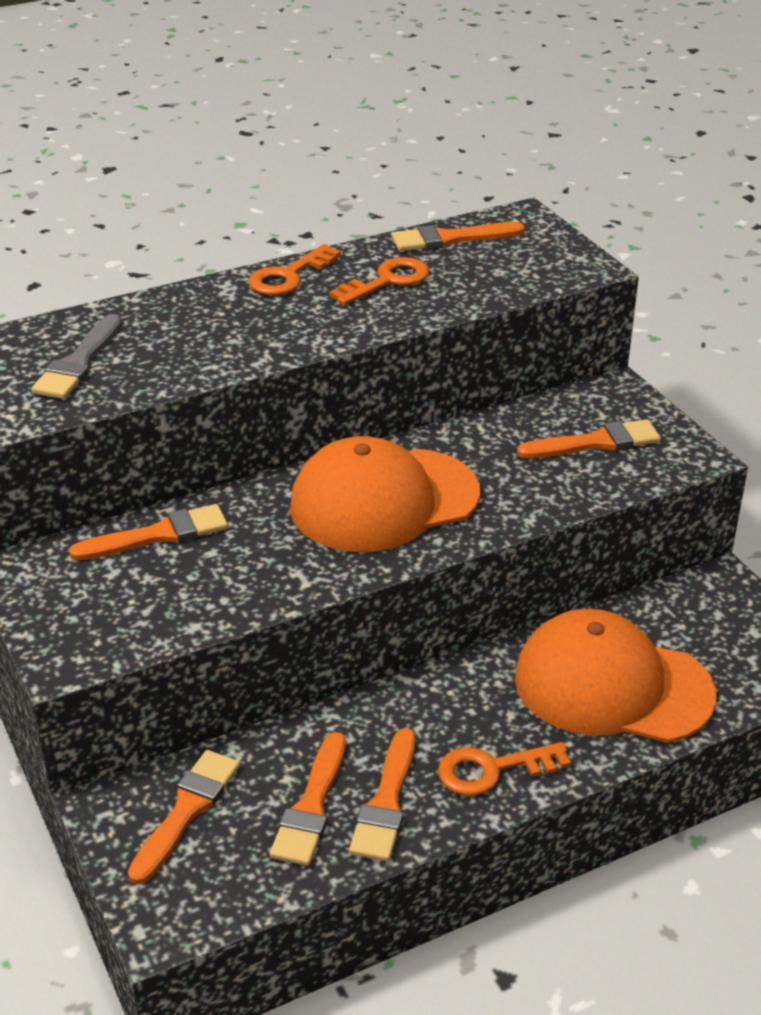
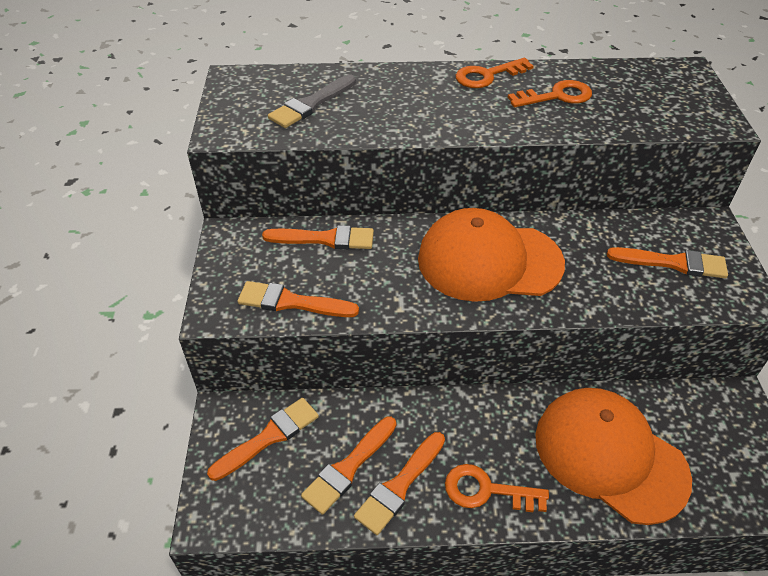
camera: 25 degrees right, 10 degrees up
orange brush [391,222,525,251] -> orange brush moved to [237,281,359,317]

